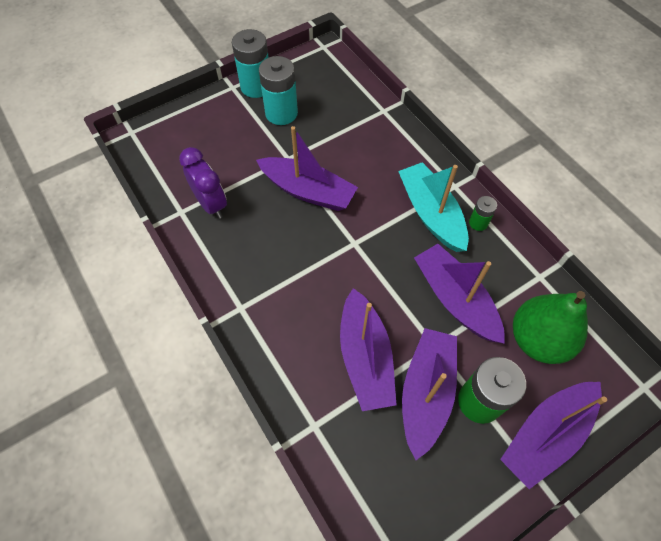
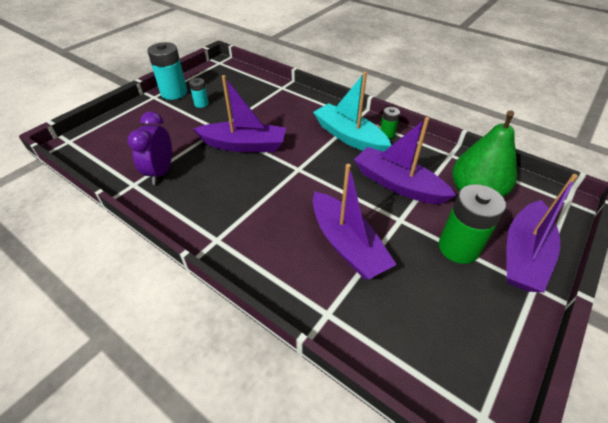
camera: 20 degrees left, 15 degrees down
purple clock [179,147,227,219] -> purple clock turned 120 degrees counterclockwise [128,111,172,185]
turquoise battery [259,56,298,125] -> turquoise battery [189,78,209,108], size x0.52
purple boat [402,328,457,460] -> none

